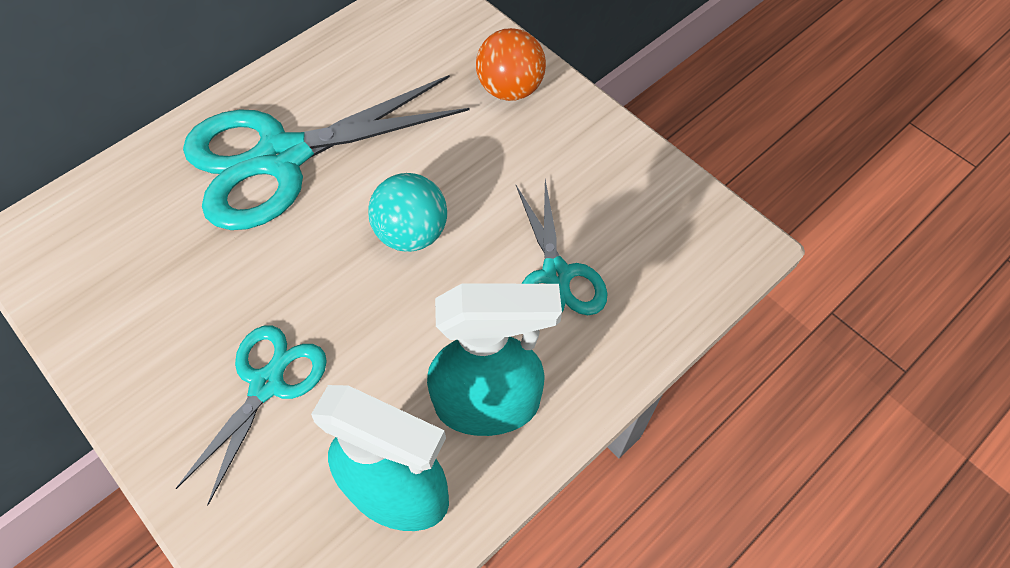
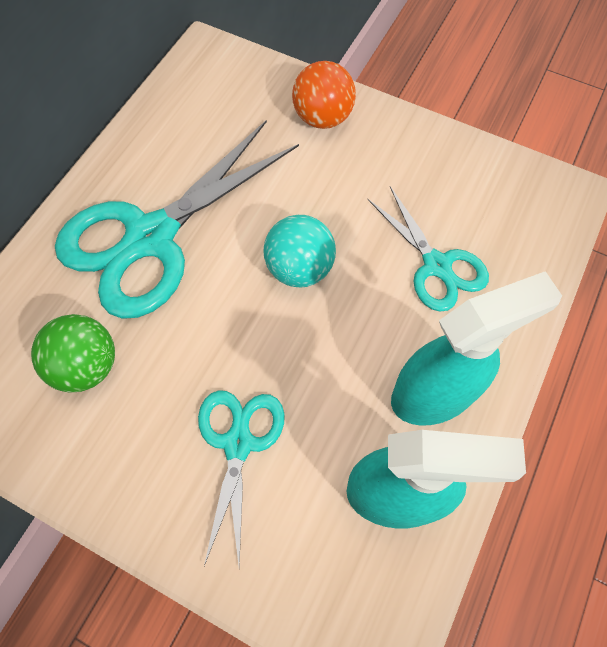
camera: 20 degrees left, 5 degrees up
none -> green ball [31,314,115,392]

